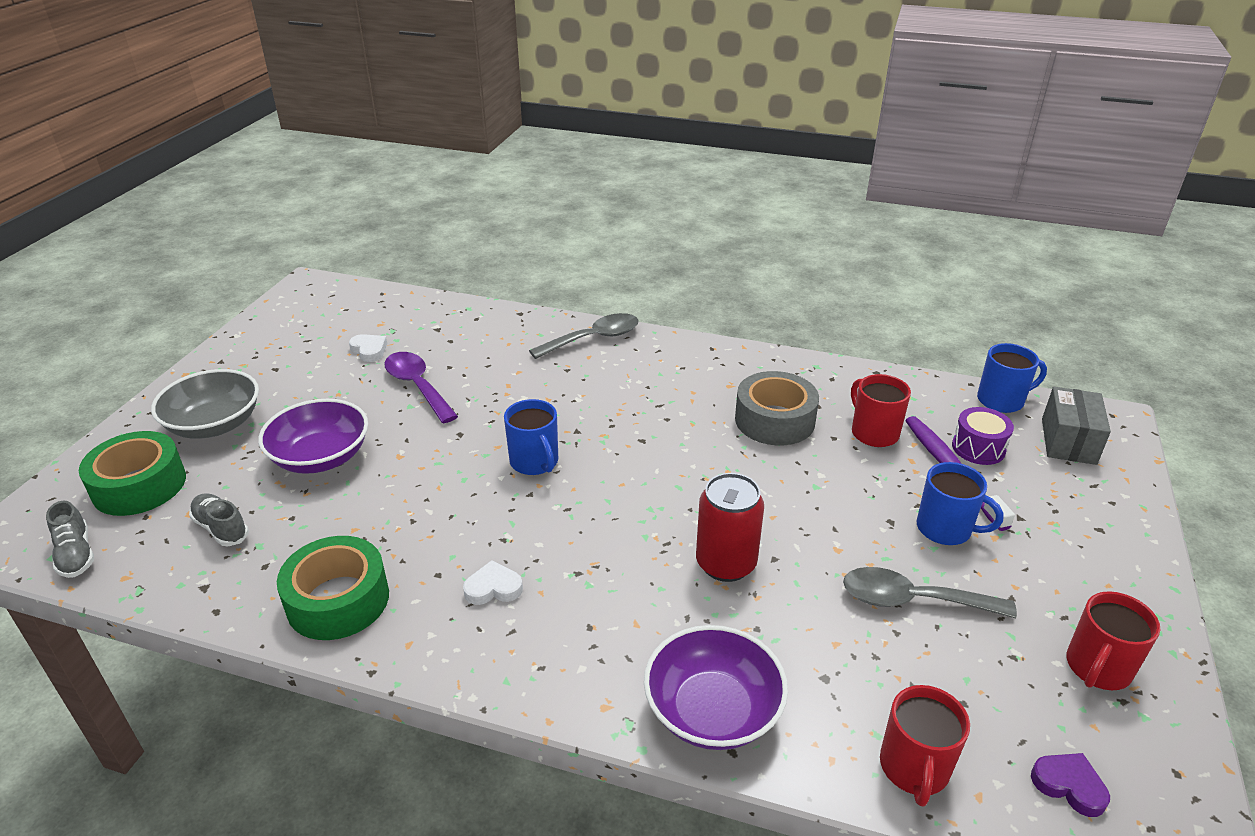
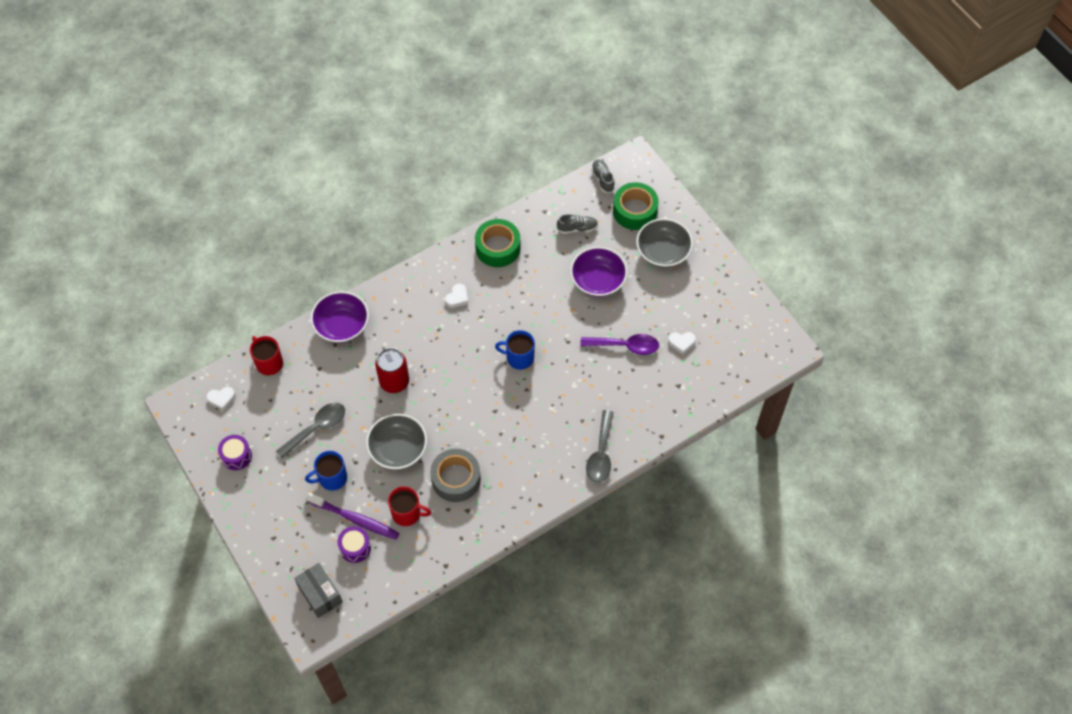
camera: 130 degrees right, 25 degrees up
grey shoe [46,501,94,578] -> grey shoe turned 60 degrees clockwise [591,159,615,193]
blue mug [977,343,1047,413] -> none
purple heart [1031,753,1110,817] -> white heart [206,387,235,411]
red mug [1066,591,1160,690] -> purple drum [218,435,252,470]
none -> grey bowl [366,414,427,469]

